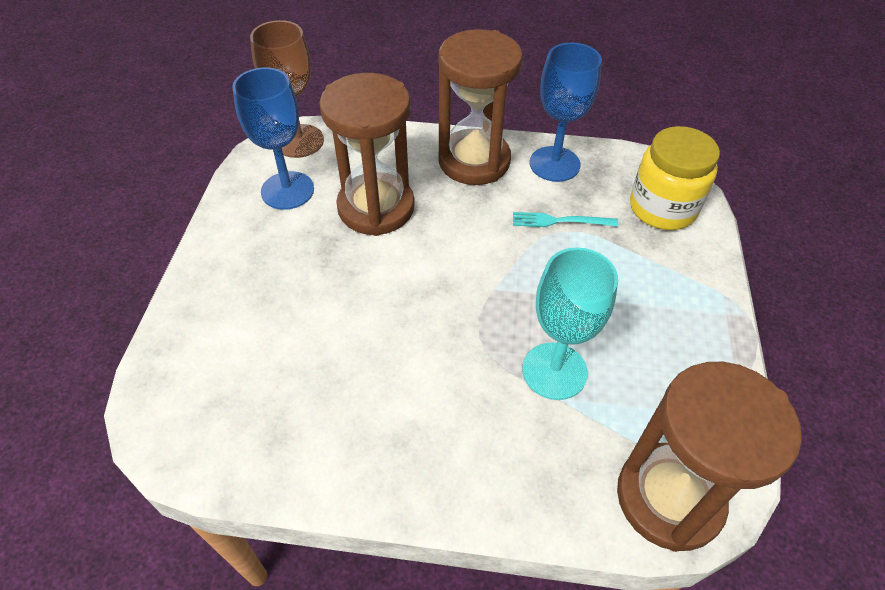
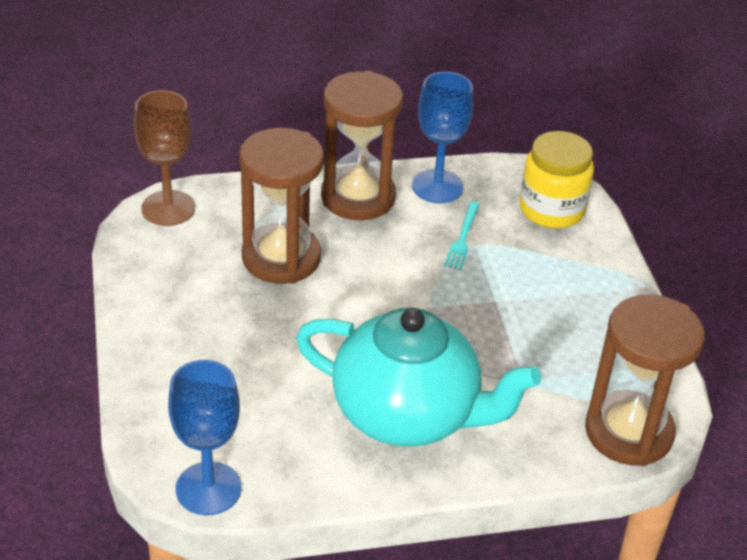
camera: 20 degrees left, 10 degrees down
blue goblet [232,67,314,210] -> blue goblet moved to [168,360,241,515]
turquoise fork [513,212,618,227] -> turquoise fork turned 60 degrees counterclockwise [444,201,480,270]
turquoise goblet [522,247,618,400] -> none
none -> turquoise teapot [296,308,541,447]

